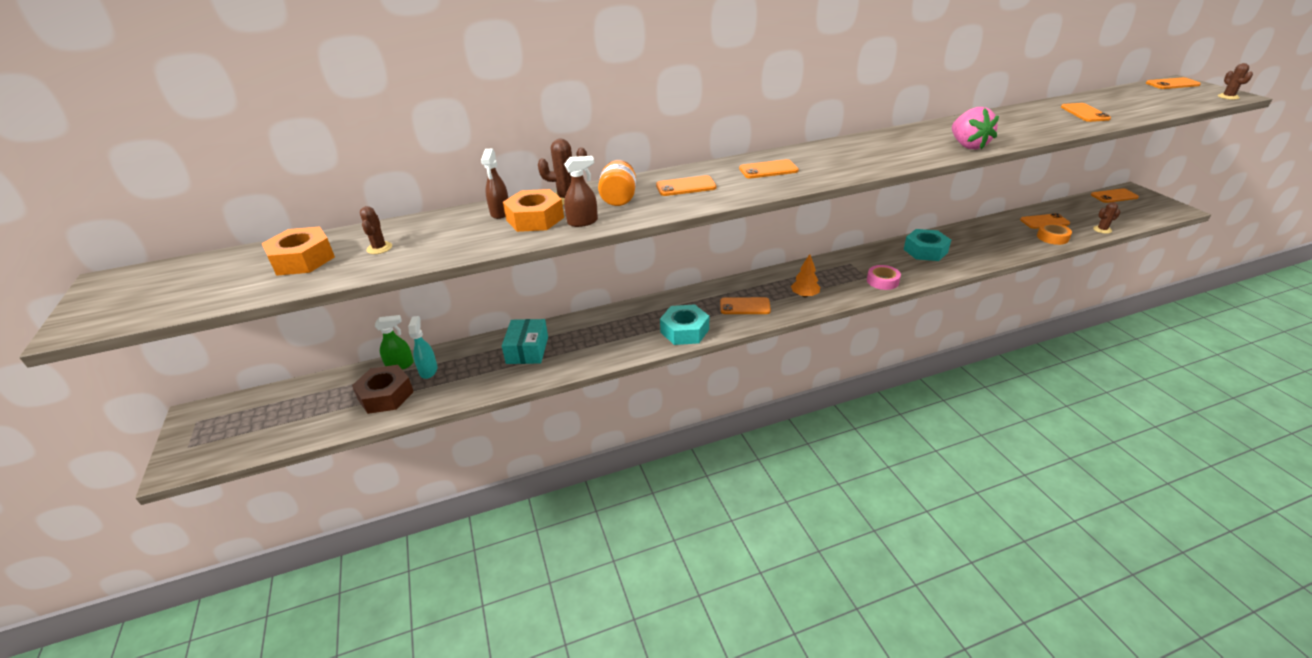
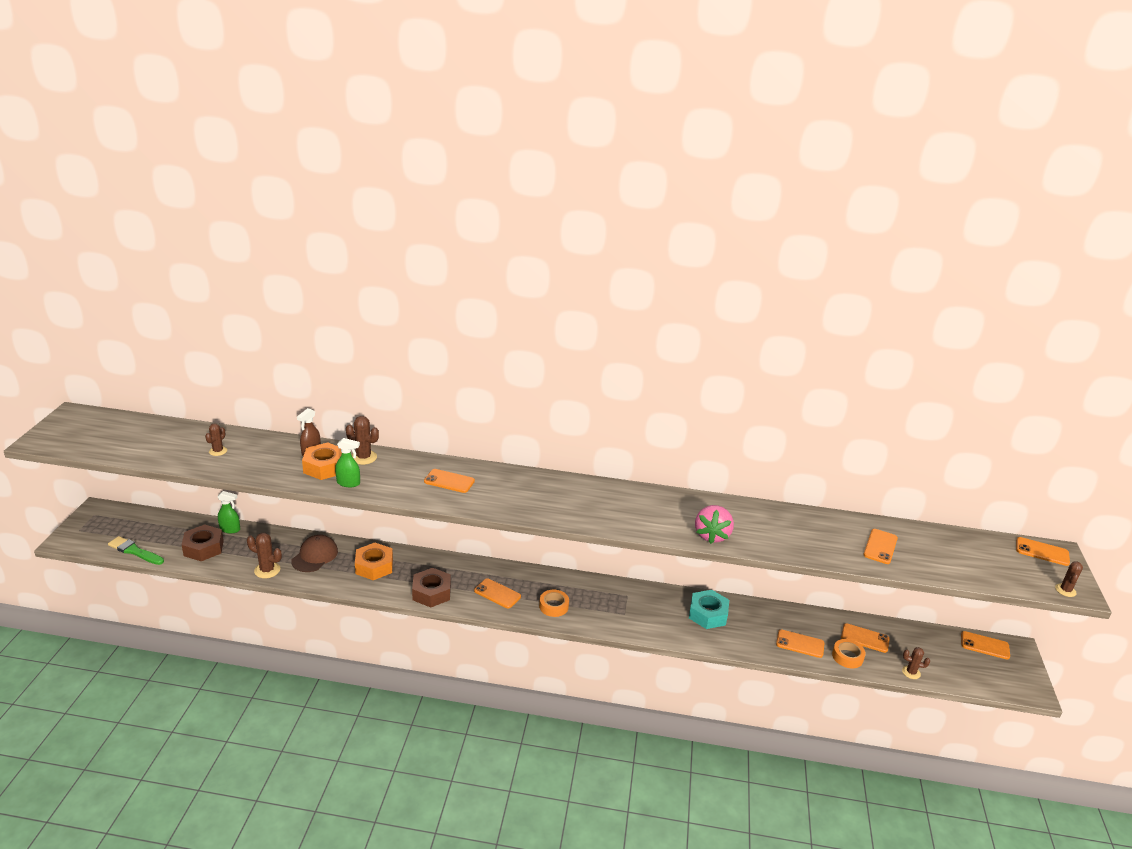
camera: 25 degrees right, 5 degrees down
orange nut [262,227,335,276] -> orange nut moved to [355,543,393,580]
turquoise spray bottle [408,316,438,379] -> none
turquoise box [502,319,548,364] -> brown cap [291,535,338,572]
brown spray bottle [564,156,598,227] -> green spray bottle [335,438,360,487]
orange jar [598,160,636,206] -> none
turquoise nut [660,304,709,345] -> brown nut [412,568,451,608]
orange phone [739,159,799,178] -> orange phone moved to [776,630,825,658]
orange tree [791,254,820,297] -> orange tape [539,589,569,617]
pink tape [867,265,901,290] -> none
none -> green brush [108,536,164,565]
none -> brown cactus [247,533,282,578]

